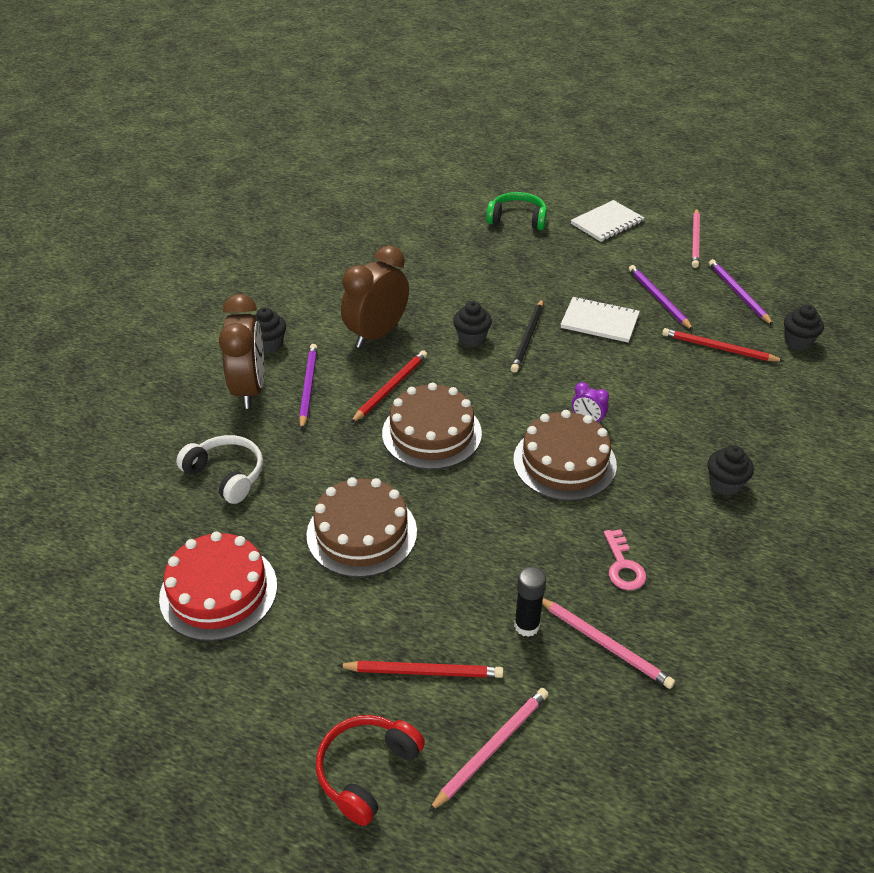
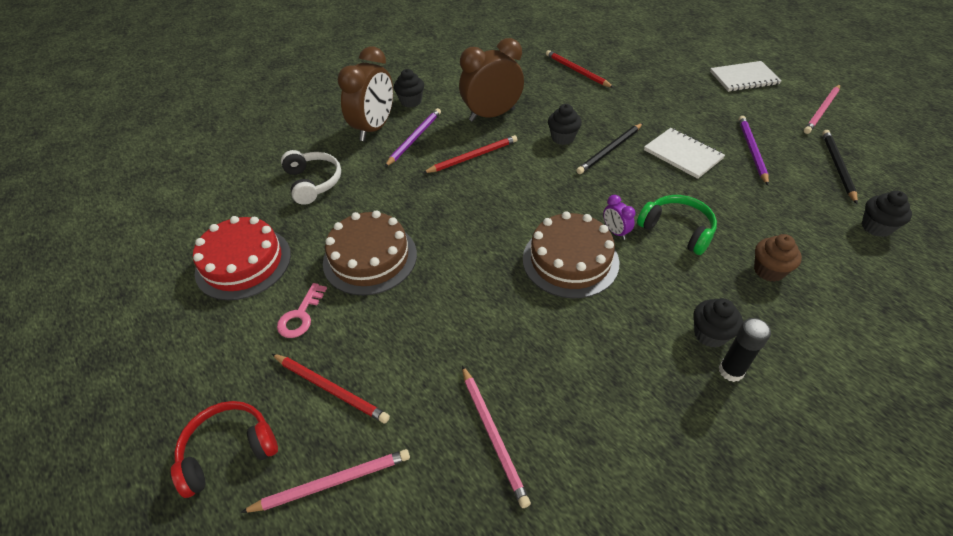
camera: 30 degrees right, 5 degrees up
brown cake [382,382,482,469] -> none
green headphones [486,192,547,230] -> green headphones moved to [637,195,717,255]
black glue stick [514,567,546,637] -> black glue stick moved to [719,318,771,382]
pink key [604,529,646,590] -> pink key moved to [277,283,327,338]
red pencil [662,328,784,362] -> red pencil moved to [546,50,614,88]
purple pencil [709,259,773,325] -> black pencil [822,130,858,204]
none -> brown cupcake [754,234,802,282]

